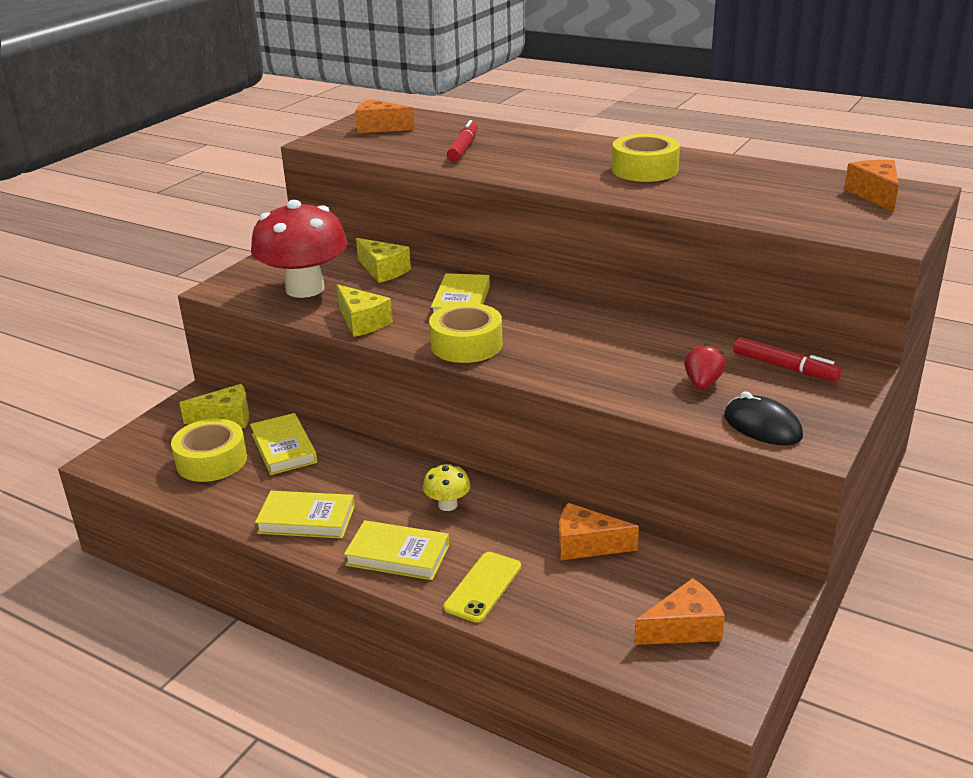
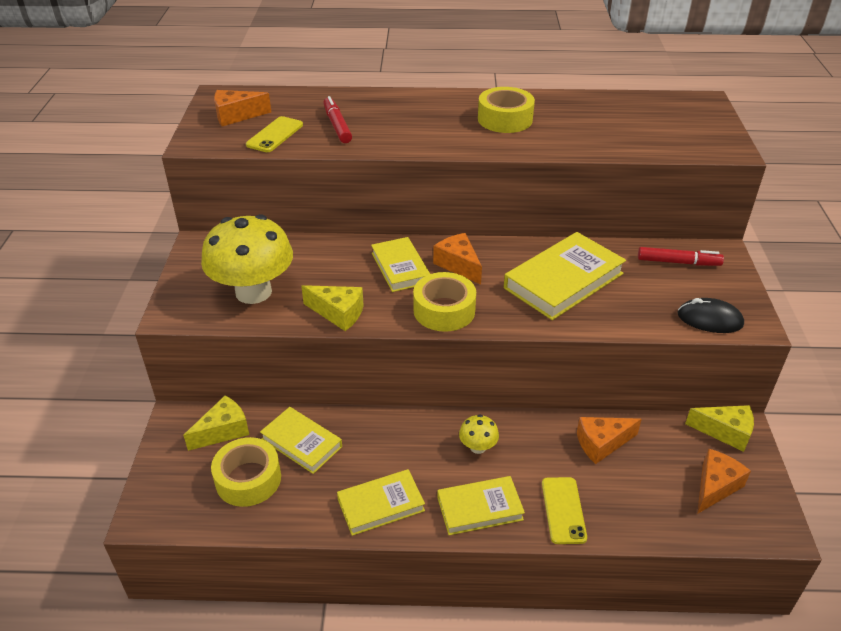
camera: 30 degrees left, 10 degrees up
red mushroom [251,200,348,298] -> yellow mushroom [201,214,293,304]
yellow cheese [356,238,411,283] -> yellow cheese moved to [685,405,754,452]
red strawberry [684,343,726,389] -> none
orange cheese [844,160,899,212] -> orange cheese moved to [433,233,482,285]
none -> yellow phone [246,116,303,152]
none -> yellow book [504,232,626,320]

